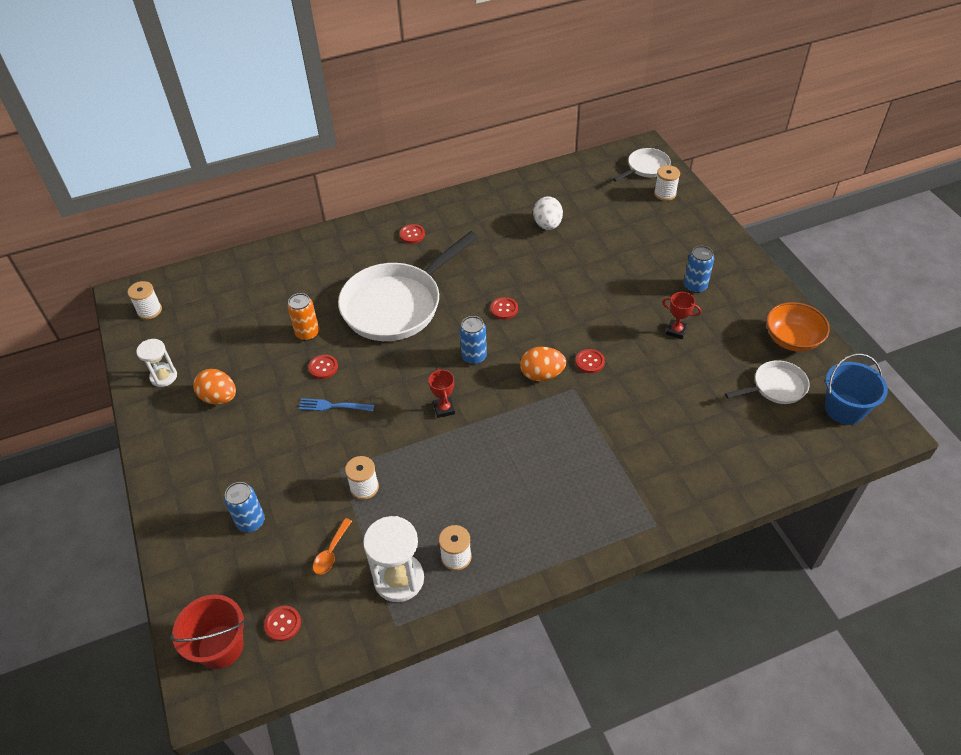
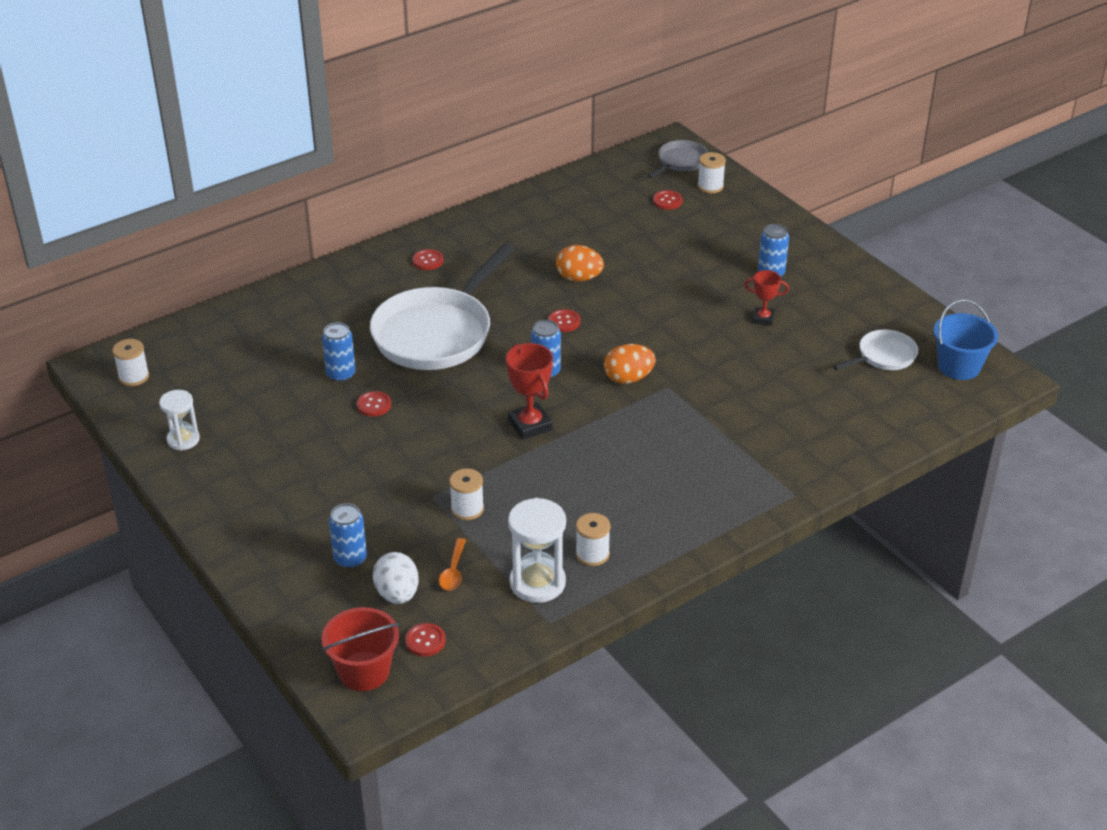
camera: 15 degrees left, 10 degrees down
orange egg [193,369,236,405] -> orange egg moved to [556,245,604,282]
orange can [287,293,319,341] -> blue can [322,322,356,382]
blue fork [298,398,375,411] -> none
red trophy [429,368,455,418] -> red trophy [506,343,553,440], size x1.60
white egg [533,196,563,230] -> white egg moved to [373,552,419,604]
red button [575,349,605,373] -> red button moved to [653,190,683,210]
white pan [613,148,671,182] -> grey pan [647,140,708,179]
orange bowl [766,302,830,352] -> none

